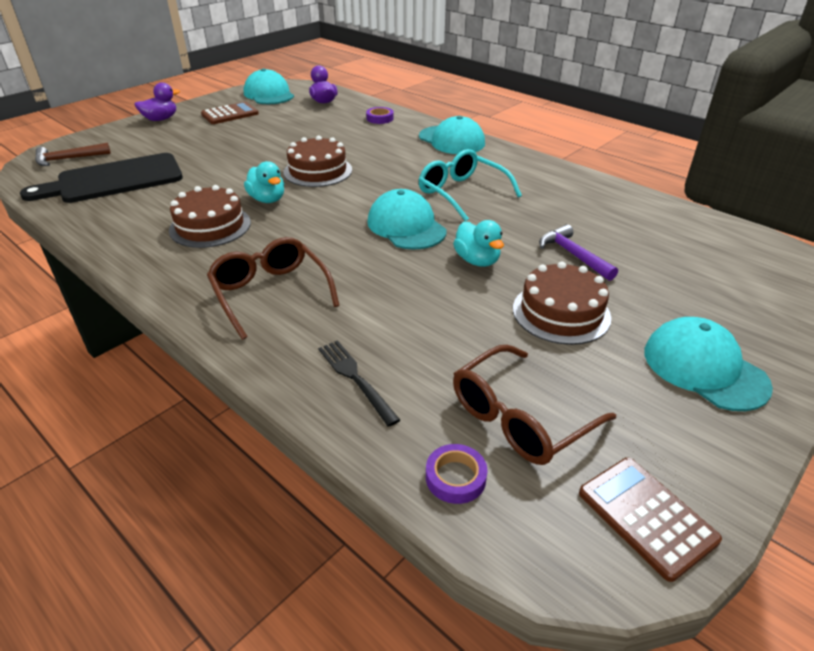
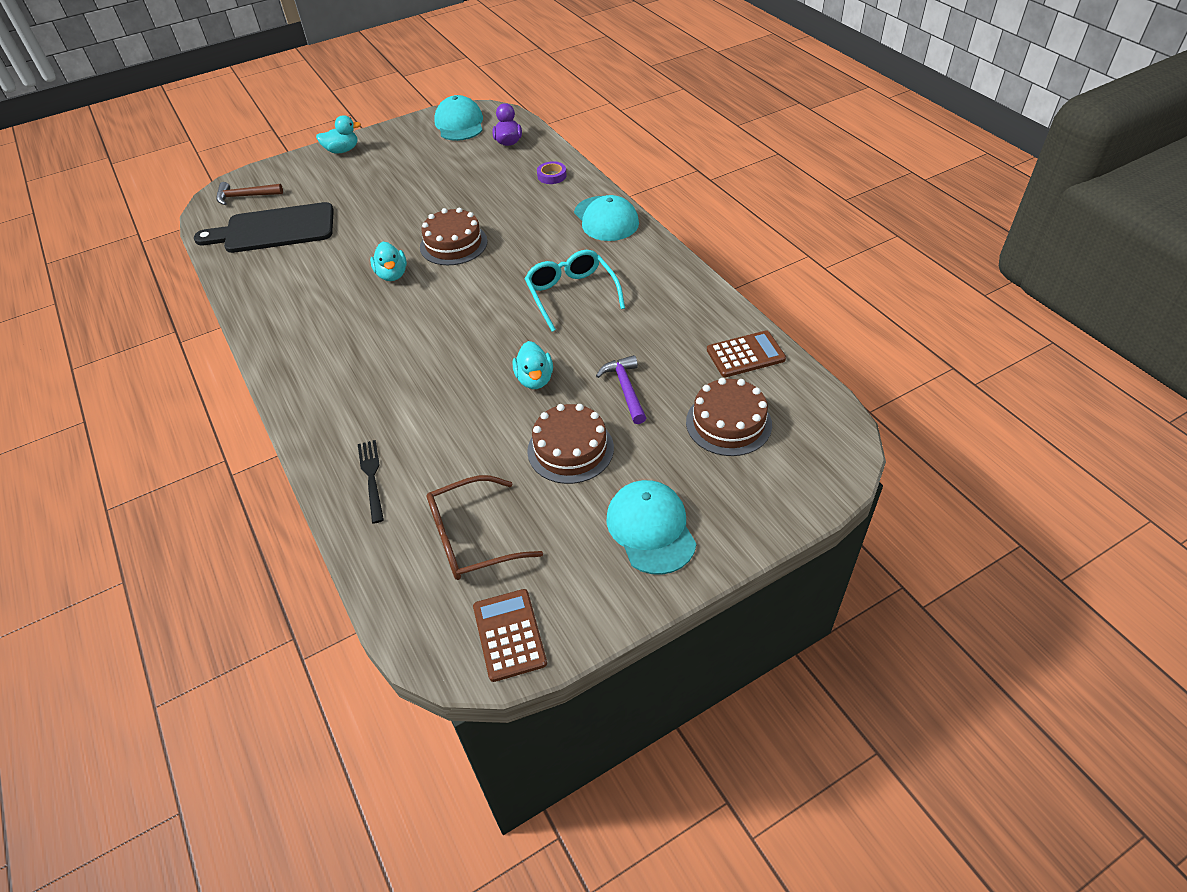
camera: 20 degrees right, 10 degrees up
purple duck [134,82,180,121] -> turquoise duck [316,115,361,154]
brown cake [169,185,251,248] -> brown cake moved to [686,378,772,456]
brown calculator [201,102,259,124] -> brown calculator moved to [707,330,786,377]
brown glasses [207,237,340,340] -> none
turquoise cap [368,189,447,250] -> none
purple tape [426,444,488,504] -> none

